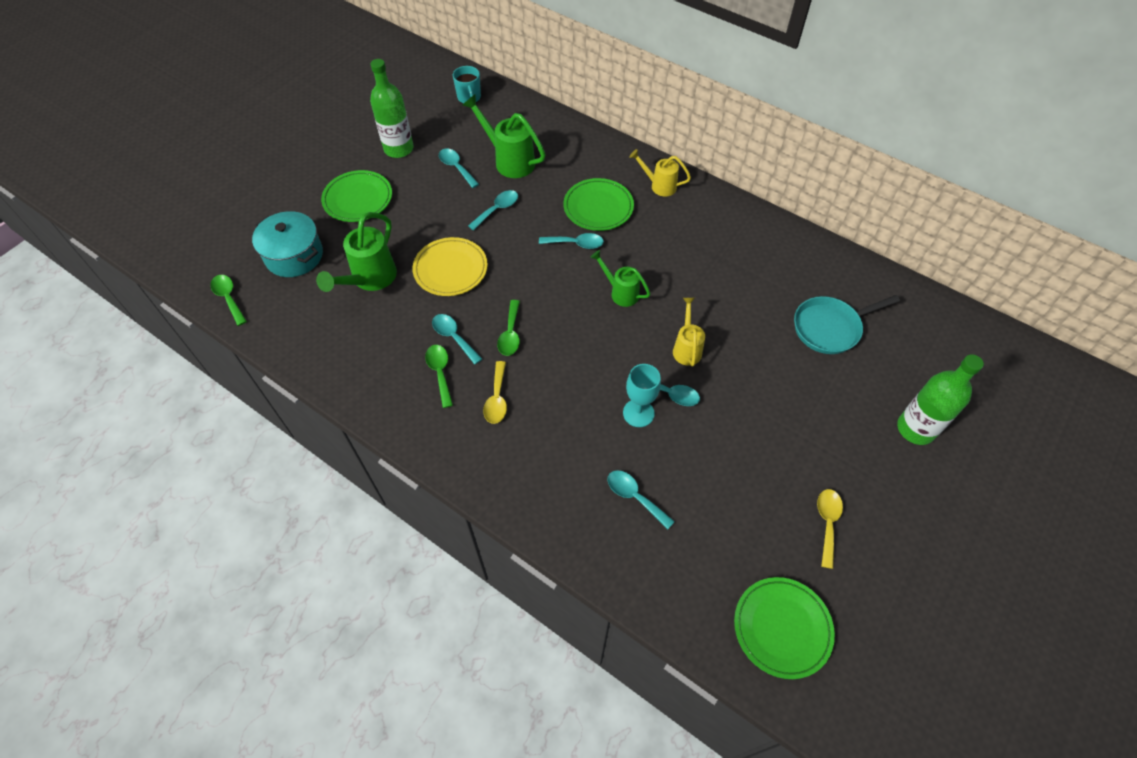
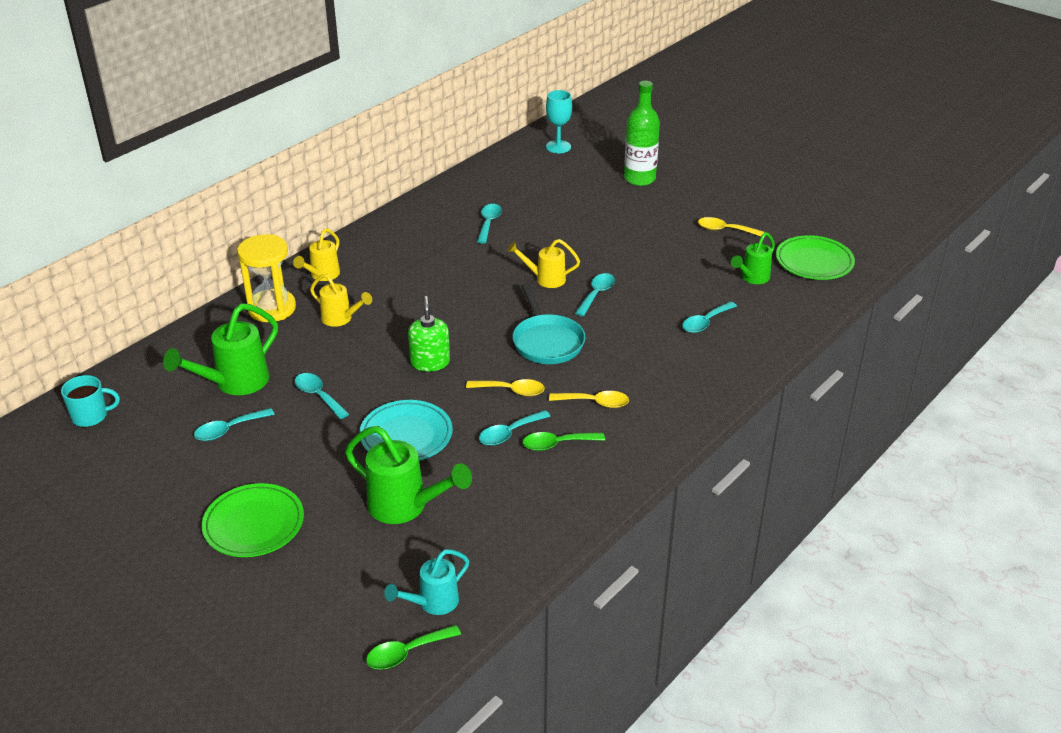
camera: 85 degrees left, 20 degrees down
turquoise pot [252,211,323,277] -> none
green bottle [370,59,414,158] -> none
yellow plate [412,237,488,296] -> turquoise plate [359,400,453,461]
green spoon [497,300,520,356] -> yellow spoon [466,379,545,396]
turquoise spoon [539,233,604,249] -> turquoise spoon moved to [477,204,502,244]
green plate [563,178,634,231] -> yellow watering can [310,274,372,327]
green watering can [590,250,650,307] -> green watering can moved to [731,232,775,284]
turquoise goblet [623,364,661,427] -> turquoise goblet moved to [546,90,572,153]
turquoise pan [794,295,900,354] -> turquoise pan moved to [513,283,585,364]
none -> yellow hourglass [237,234,296,322]
none -> turquoise watering can [384,549,469,615]
none -> green soap dispenser [408,296,450,372]

